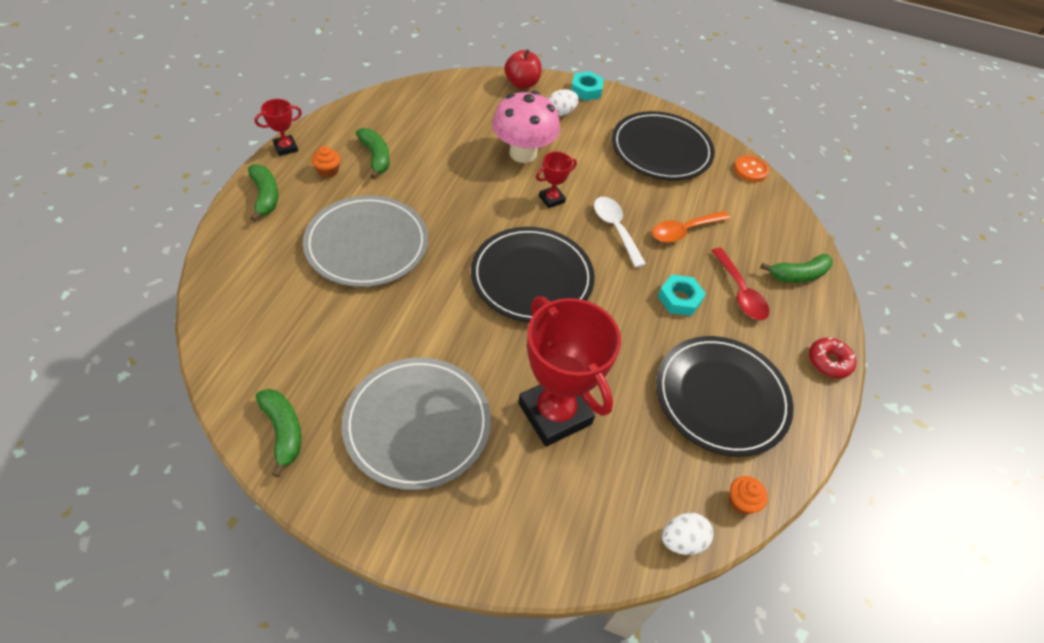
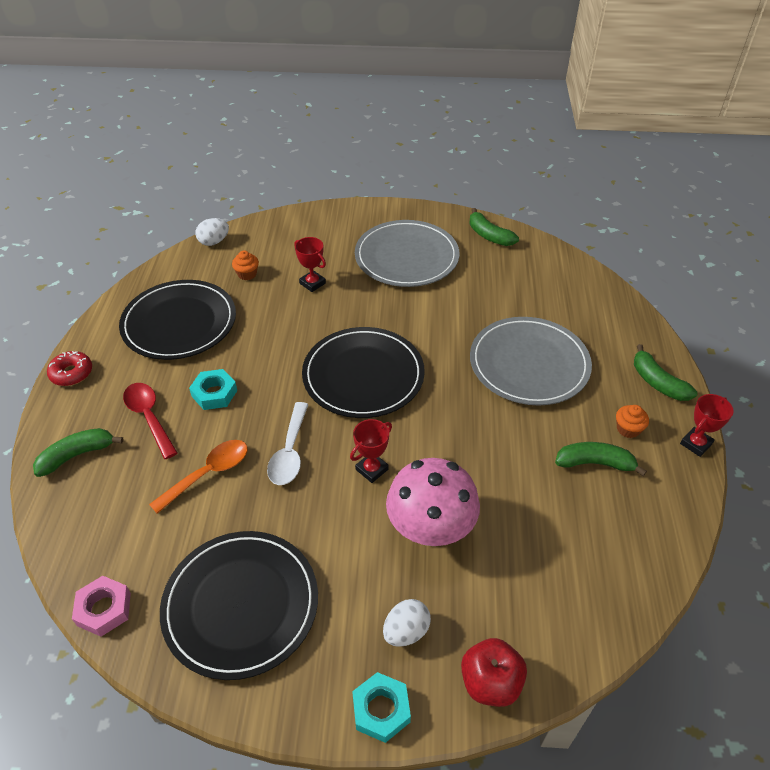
camera: 170 degrees right, 5 degrees down
green banana [356,128,390,179] -> green banana turned 135 degrees clockwise [555,442,647,476]
red trophy [518,296,621,447] -> red trophy [294,237,326,292], size x0.45
white spoon [594,197,646,268] -> white spoon turned 45 degrees clockwise [267,402,309,485]
orange cupcake [729,476,768,515] -> orange cupcake moved to [232,251,259,280]
orange button [734,155,769,182] -> pink nut [72,576,131,637]

